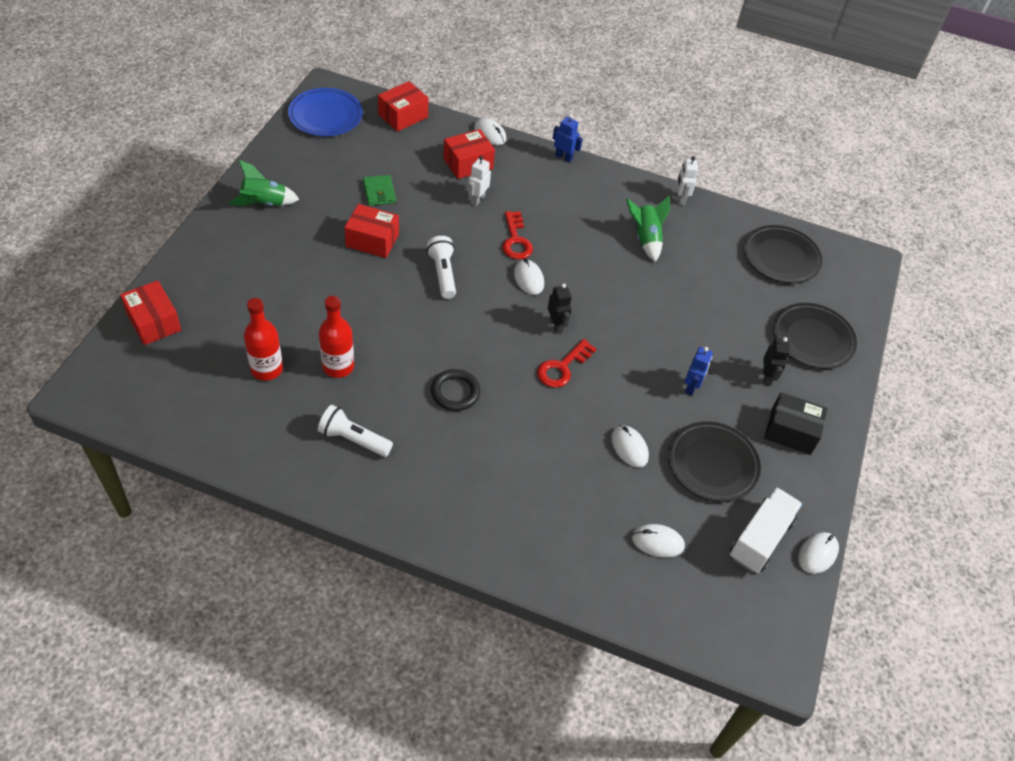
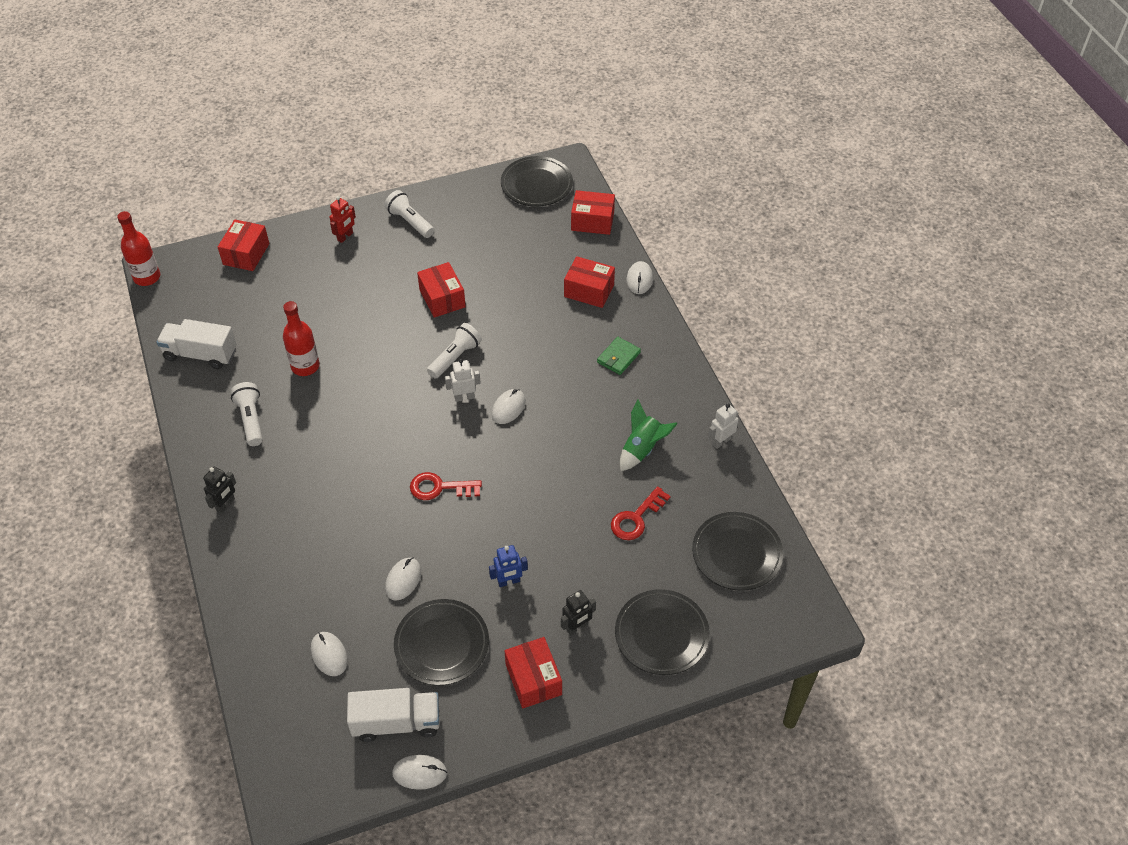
camera: 55 degrees right, 0 degrees up
green rocket [229,160,300,206] -> white flashlight [385,190,434,238]
red bottle [244,298,283,381] -> red bottle moved to [117,211,160,286]
blue plate [288,88,363,136] -> black plate [501,156,573,207]
green wallet [363,175,396,206] -> green wallet moved to [597,337,641,375]
black ring [431,369,480,411] -> none
white robot [468,156,491,206] -> white robot moved to [445,359,481,402]
red key [502,211,533,260] -> red key moved to [611,486,670,540]
black robot [548,283,572,334] -> black robot moved to [203,467,236,513]
blue robot [552,114,583,163] -> none
black box [764,392,828,455] -> red box [505,637,562,708]
none -> white truck [156,319,237,369]
none -> red robot [330,196,356,243]

